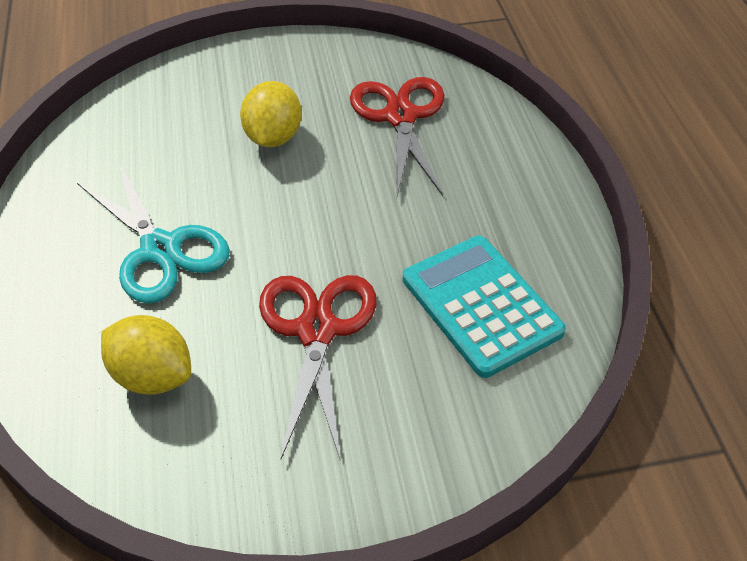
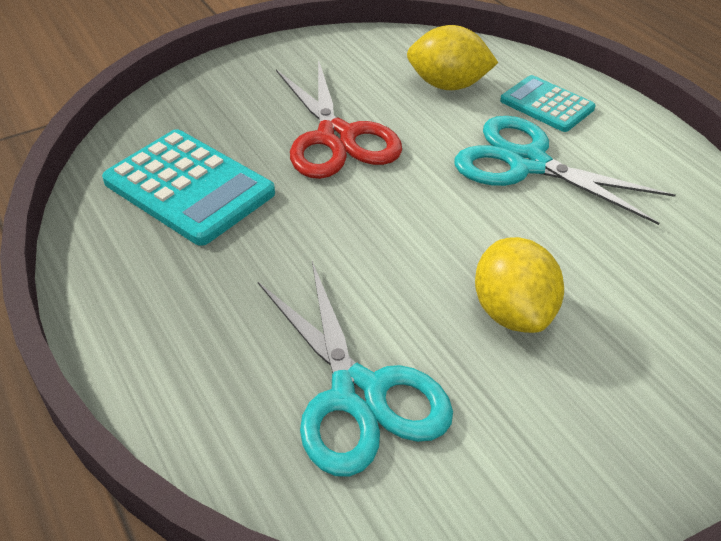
camera: 160 degrees right, 5 degrees down
red scissors [350,77,445,196] -> turquoise scissors [258,261,453,477]
none -> turquoise calculator [500,75,596,132]

